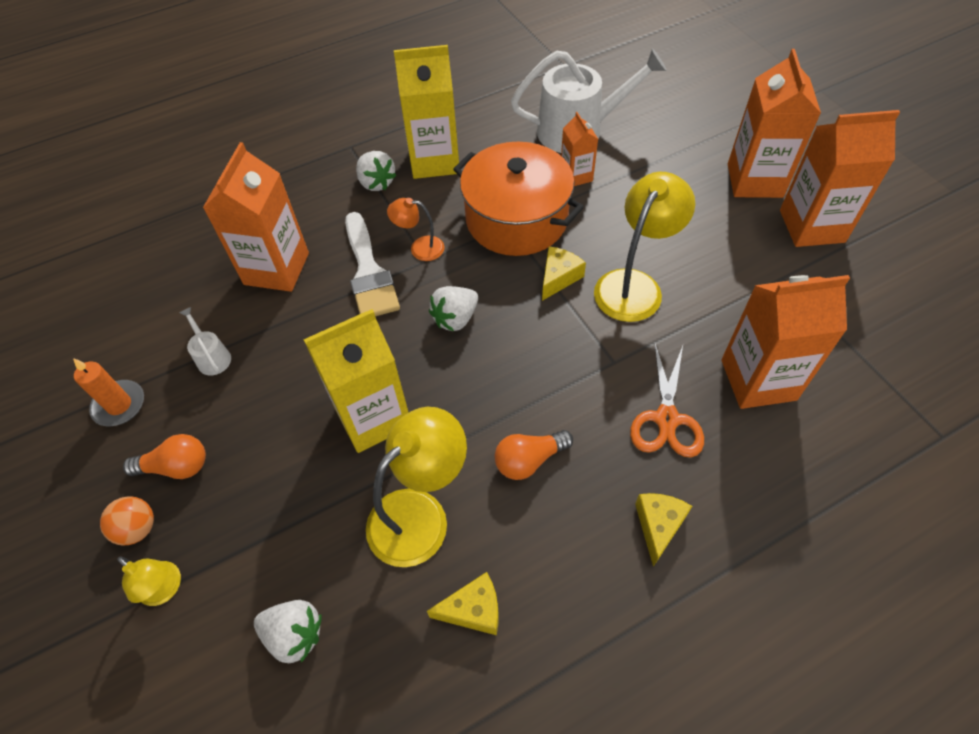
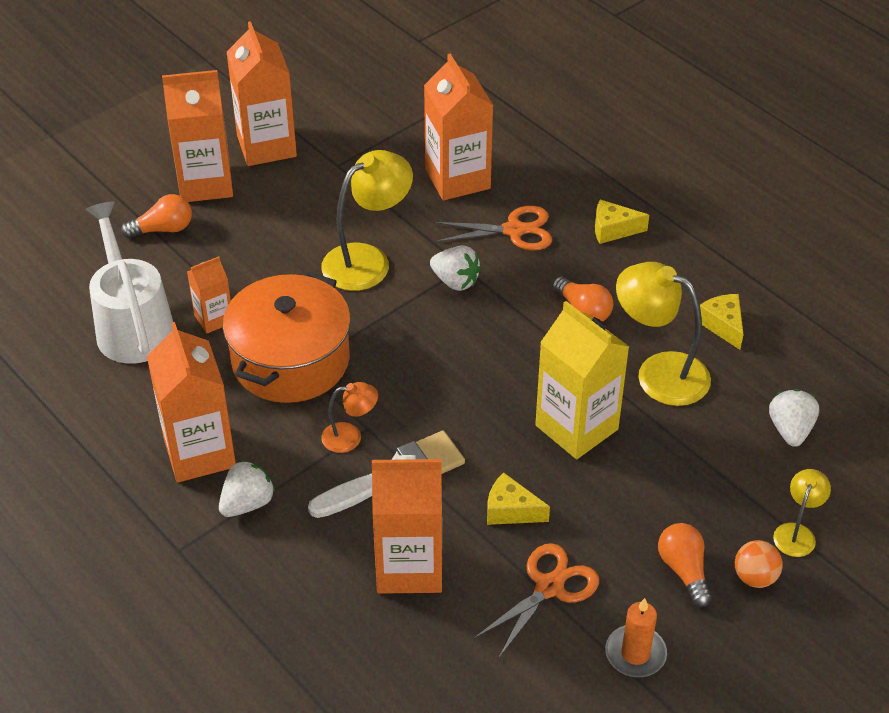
camera: 105 degrees left, 10 degrees down
white watering can [179,307,231,375] -> orange scissors [474,543,599,659]
orange lamp [387,198,444,261] -> orange lamp turned 90 degrees counterclockwise [321,382,378,453]
yellow carton [394,45,459,179] -> orange carton [147,322,236,483]
white strawberry [429,286,478,331] -> white strawberry moved to [430,245,481,291]
yellow cheese [542,246,586,301] -> yellow cheese moved to [487,473,550,525]
yellow lamp [594,172,695,322] -> yellow lamp turned 120 degrees clockwise [321,150,413,291]
none -> orange light bulb [121,194,192,238]

